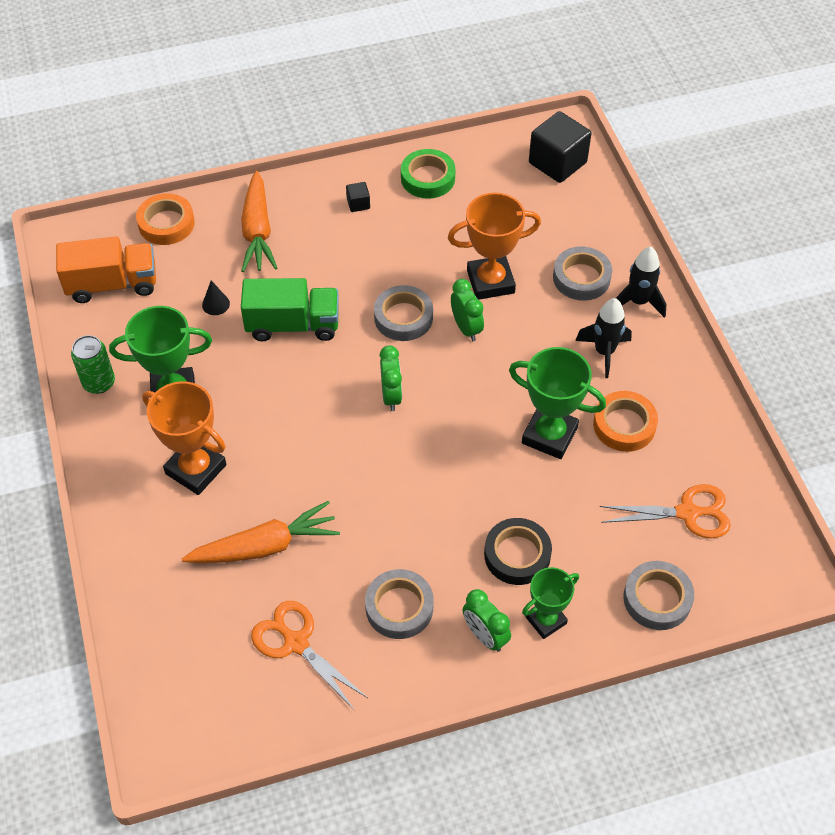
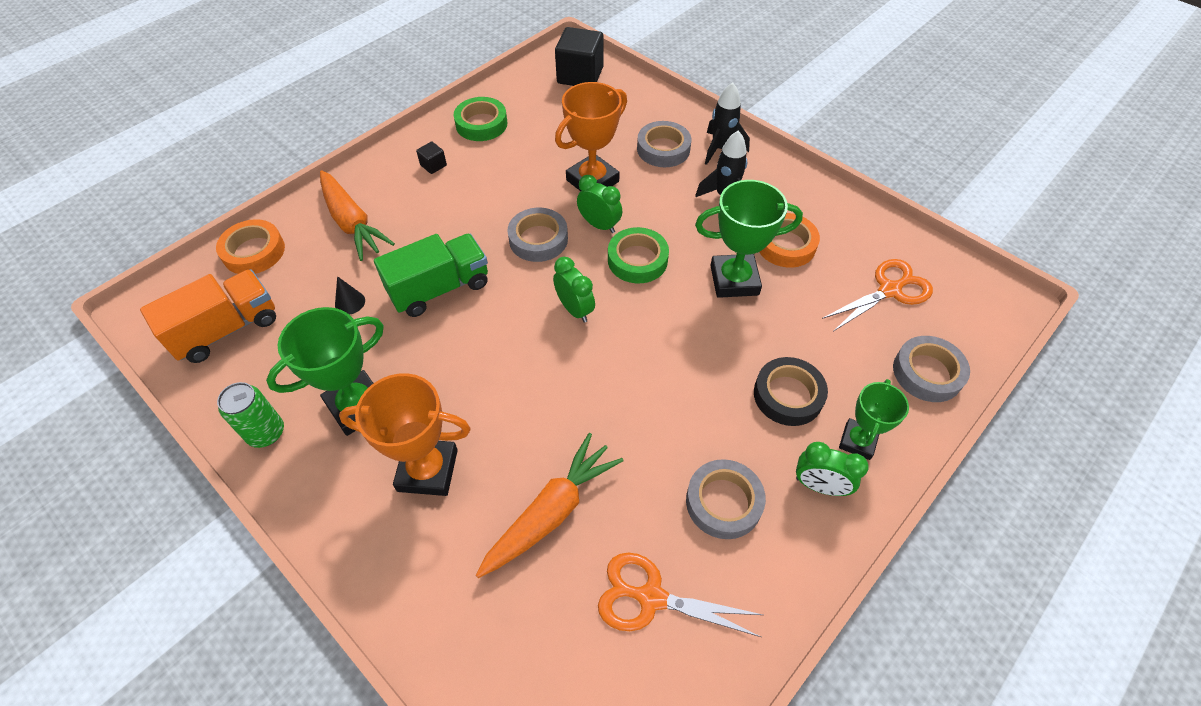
camera: 30 degrees left, 0 degrees up
none -> green tape [608,227,669,283]

